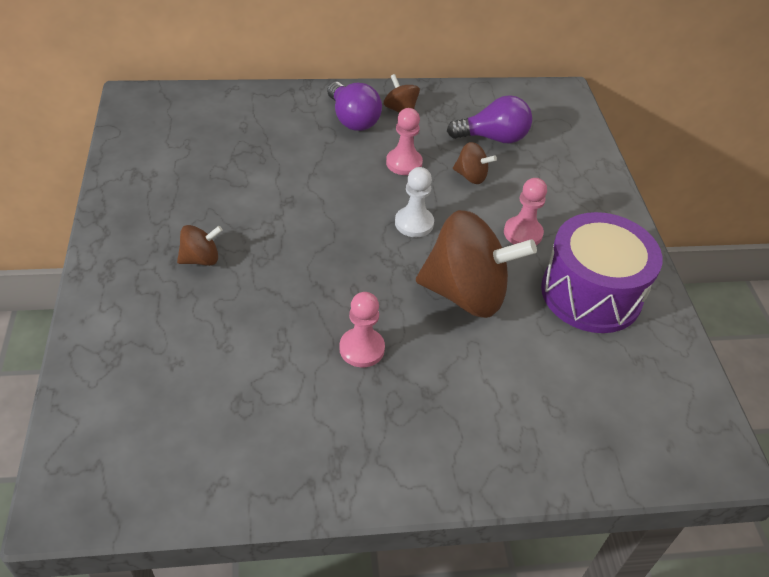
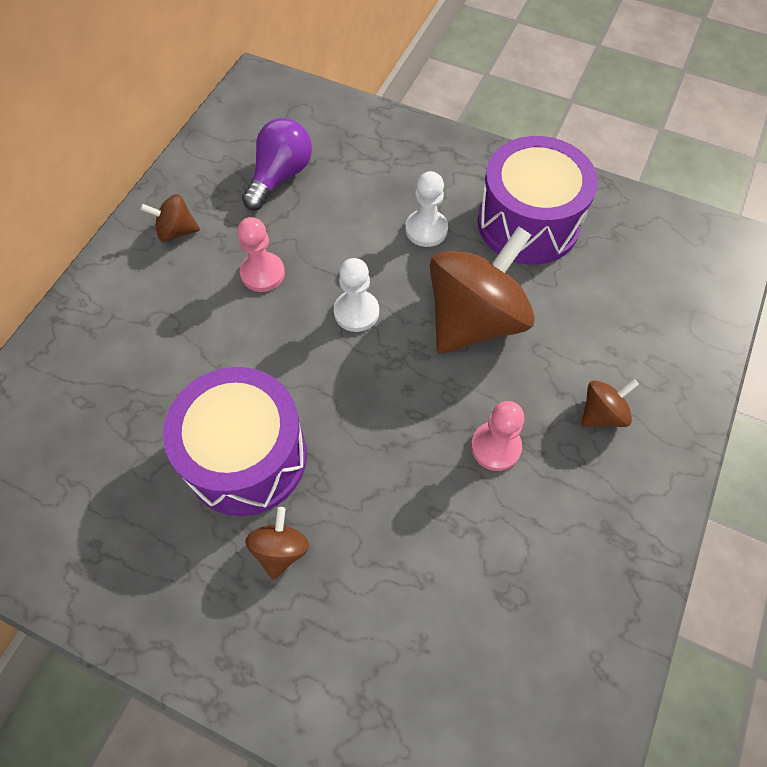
camera: 55 degrees left, 15 degrees up
purple light bulb [327,82,382,131] -> none
brown spinning top [453,142,497,184] -> brown spinning top moved to [581,379,639,427]
pink pawn [504,178,547,245] -> white pawn [405,171,448,247]
none -> purple drum [163,367,307,516]

